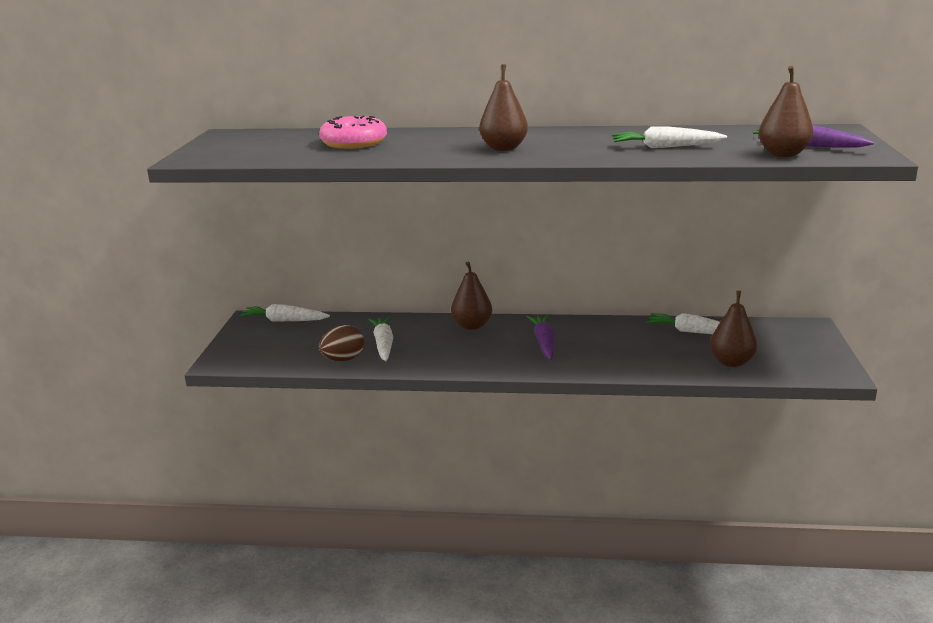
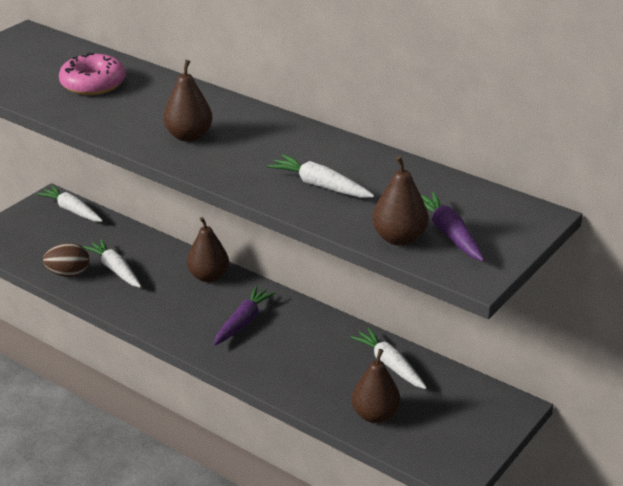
camera: 30 degrees right, 10 degrees up
white carrot [368,317,393,361] -> white carrot turned 60 degrees counterclockwise [83,239,141,288]

